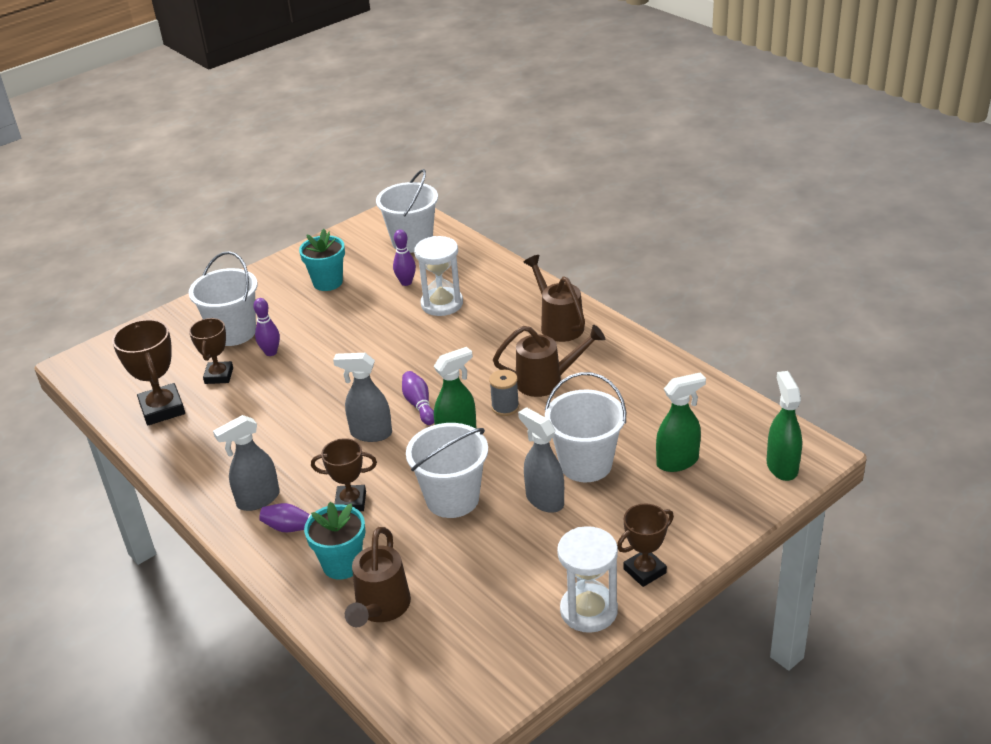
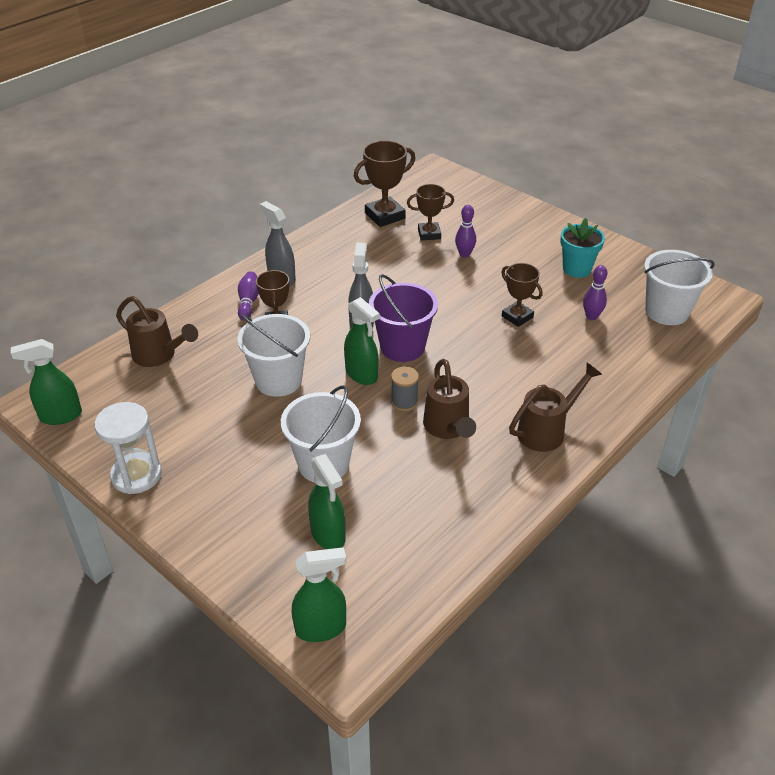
camera: 80 degrees right, 5 degrees up
white bucket [189,251,258,346] -> none
turquoise flower pot [304,502,365,580] -> none
brown watering can [345,527,411,627] -> brown watering can turned 150 degrees counterclockwise [116,296,198,367]
purple bowling pin [402,371,434,425] -> purple bucket [369,274,438,362]
white hourglass [414,236,463,316] -> none
grey spray bottle [518,407,564,513] -> none
brown trophy [617,503,674,587] -> brown trophy moved to [501,263,543,327]
none -> green spray bottle [11,339,82,425]

